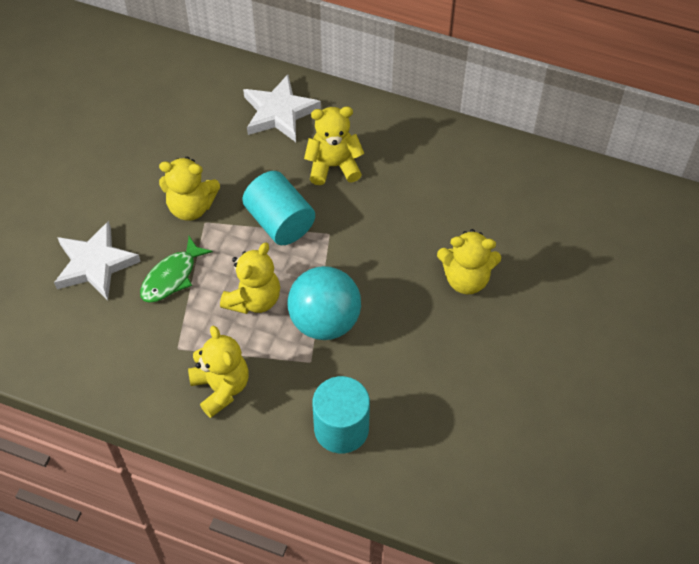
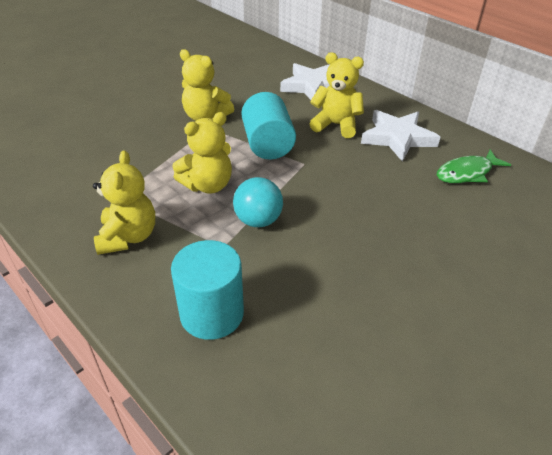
camera: 25 degrees right, 15 degrees down
white star [54,221,141,300] -> white star moved to [361,110,440,162]
green fish [140,236,213,302] -> green fish moved to [437,150,511,183]
turquoise ball [287,266,361,340] -> turquoise ball [233,177,283,227], size x0.66
yellow teddy bear [437,229,501,294] -> none

